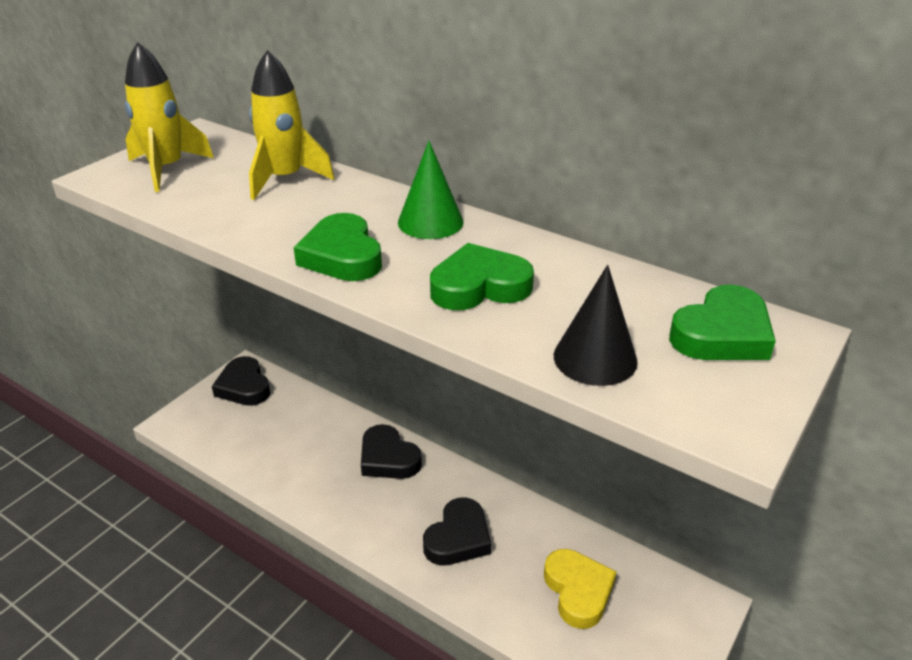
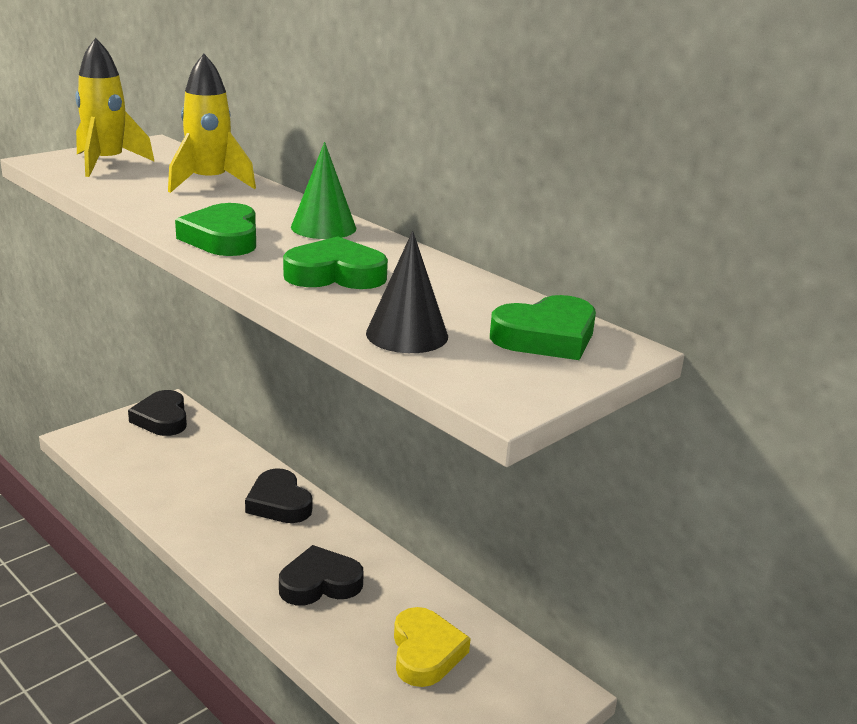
camera: 10 degrees right, 10 degrees down
black heart [423,498,491,566] -> black heart turned 150 degrees counterclockwise [279,545,364,605]

